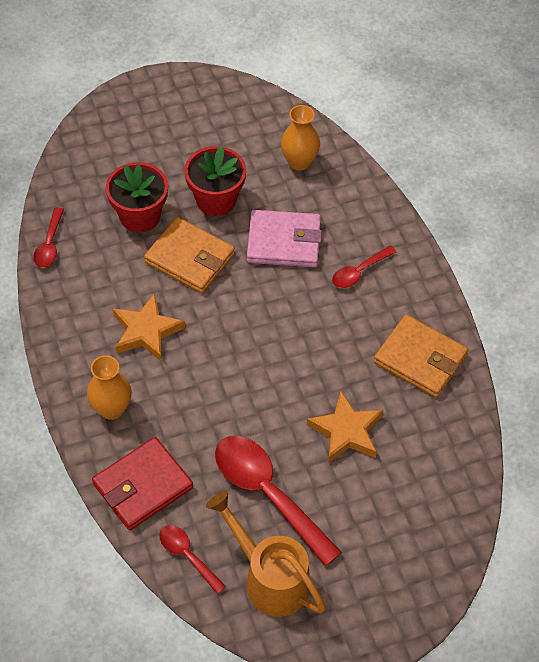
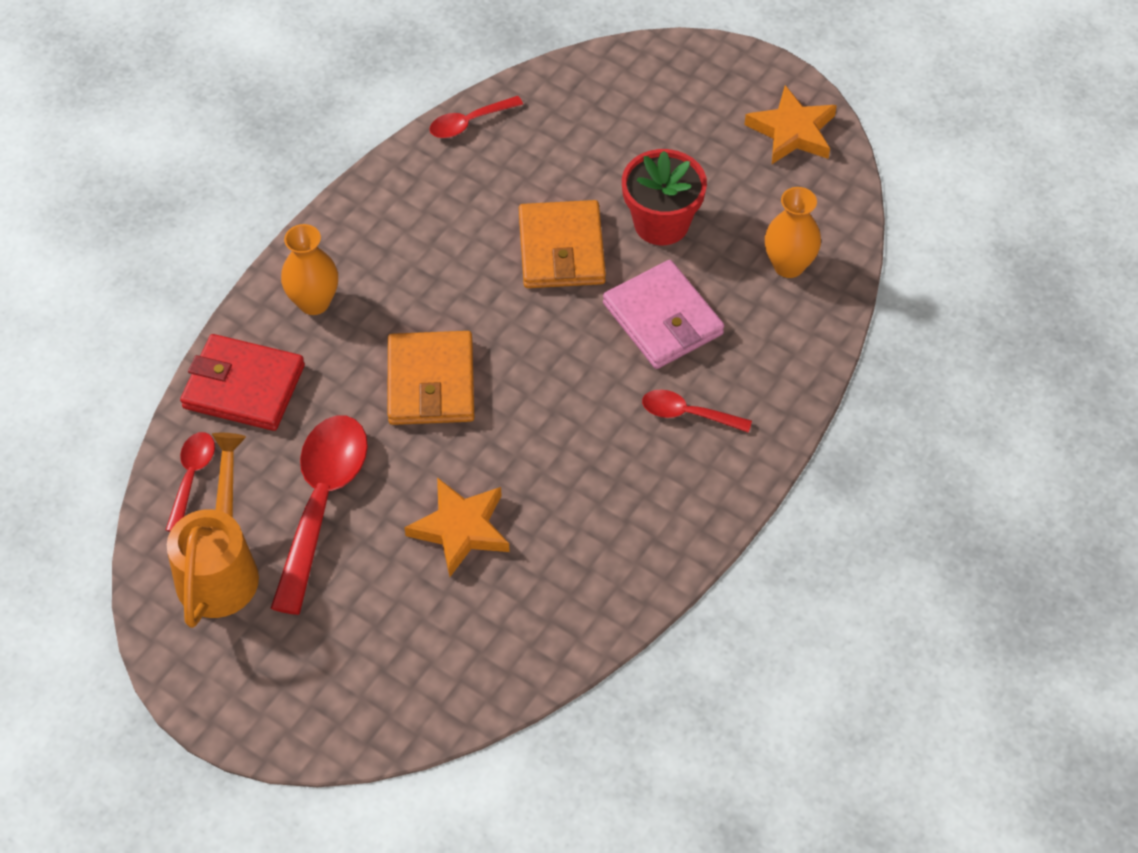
camera: 55 degrees right, 0 degrees up
red flower pot [106,162,168,232] -> none
orange star [113,294,185,361] -> orange star moved to [744,85,837,164]
orange wallet [374,315,468,397] -> orange wallet moved to [388,331,474,425]

